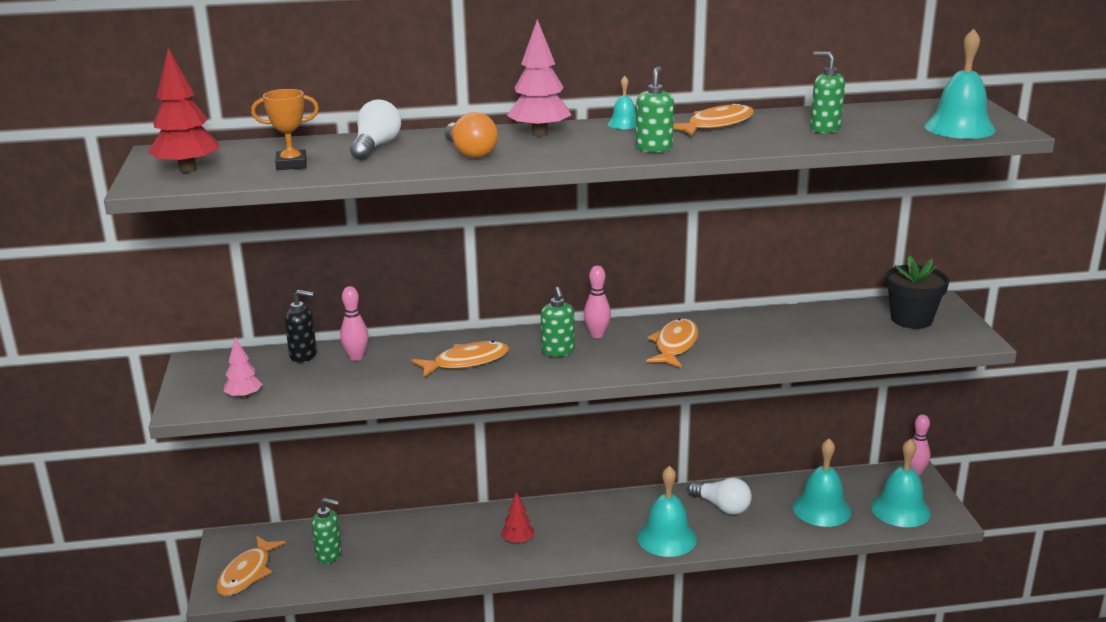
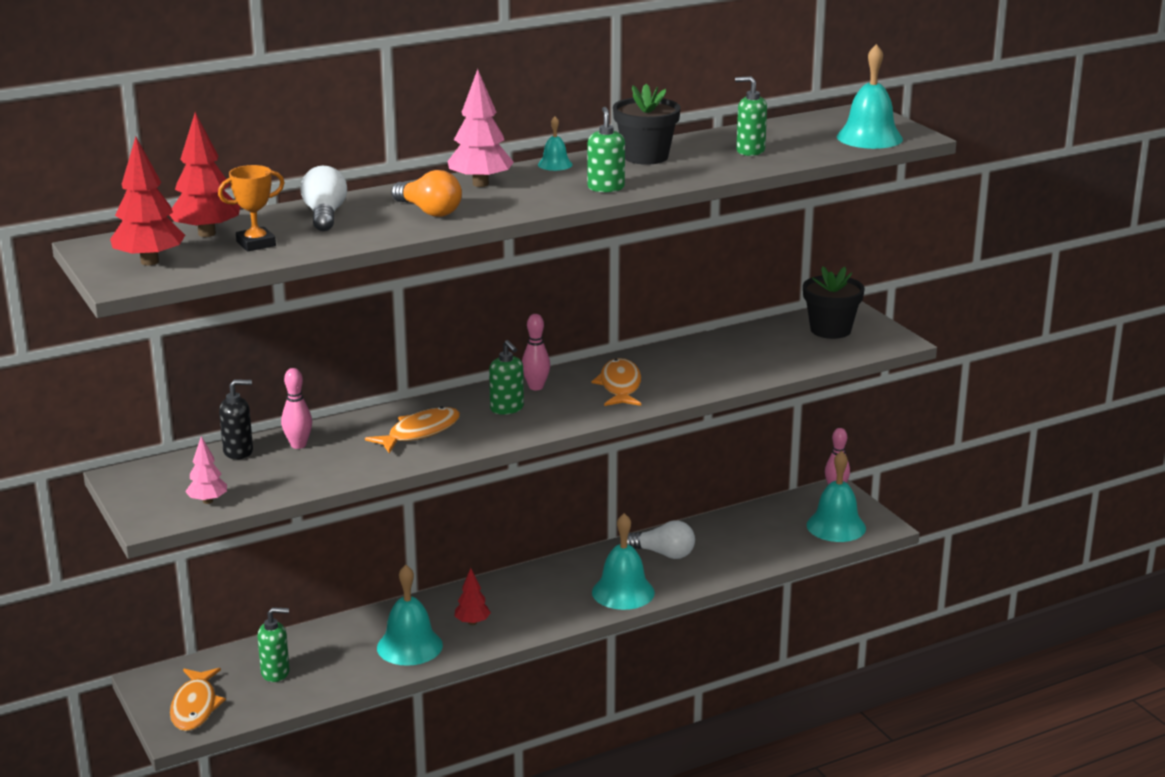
camera: 20 degrees left, 0 degrees up
orange fish [673,102,754,136] -> black flower pot [613,84,681,165]
turquoise bell [793,438,851,527] -> turquoise bell moved to [377,565,443,666]
none -> red tree [170,112,240,237]

